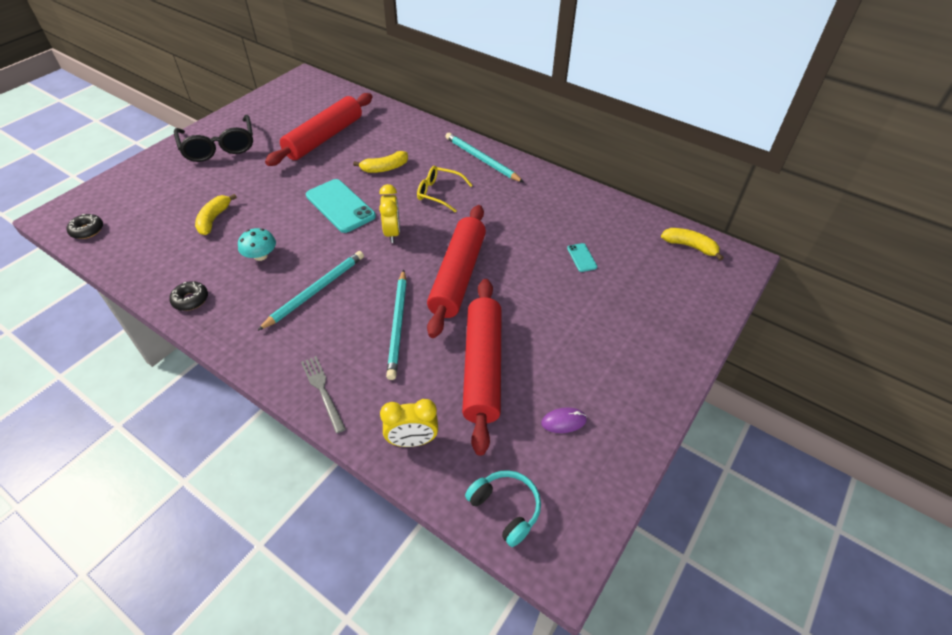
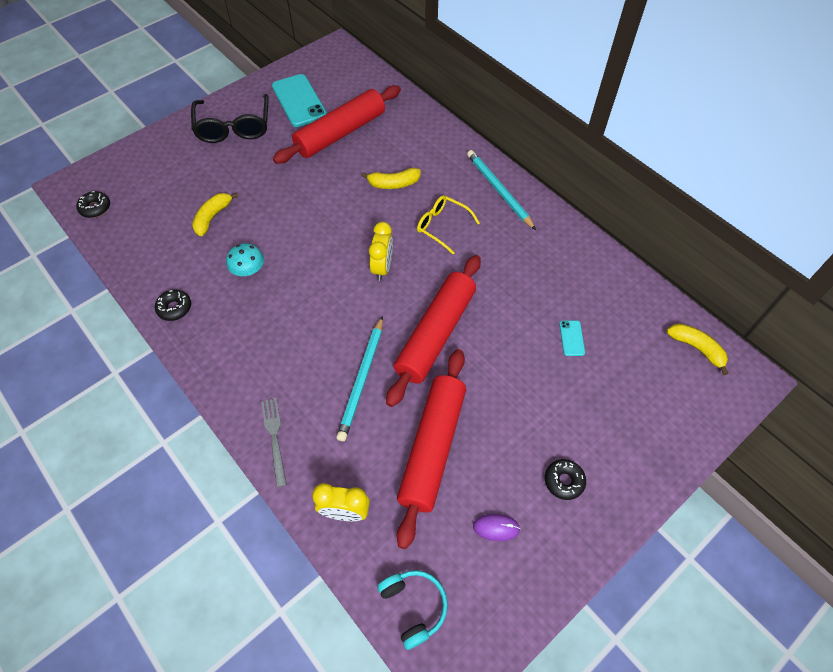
camera: 15 degrees right, 10 degrees up
turquoise pencil [257,251,364,331] -> none
turquoise phone [306,179,376,233] -> turquoise phone moved to [272,74,327,127]
none -> black donut [545,459,586,500]

